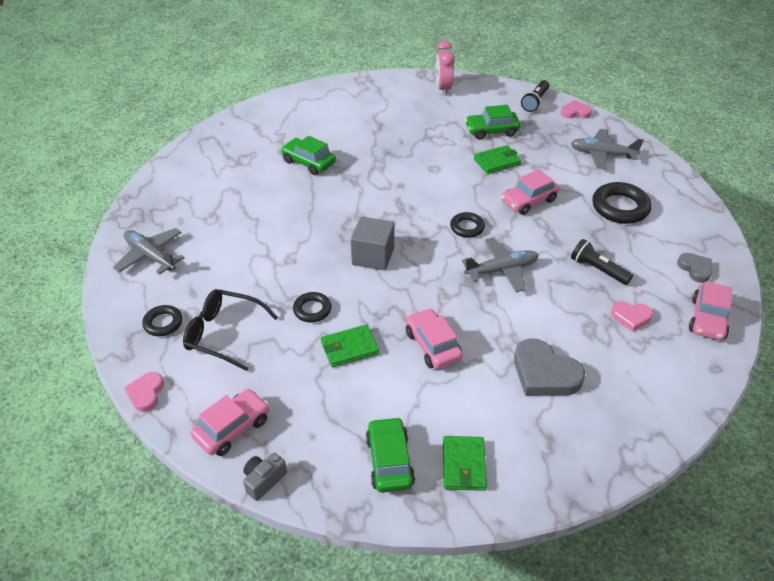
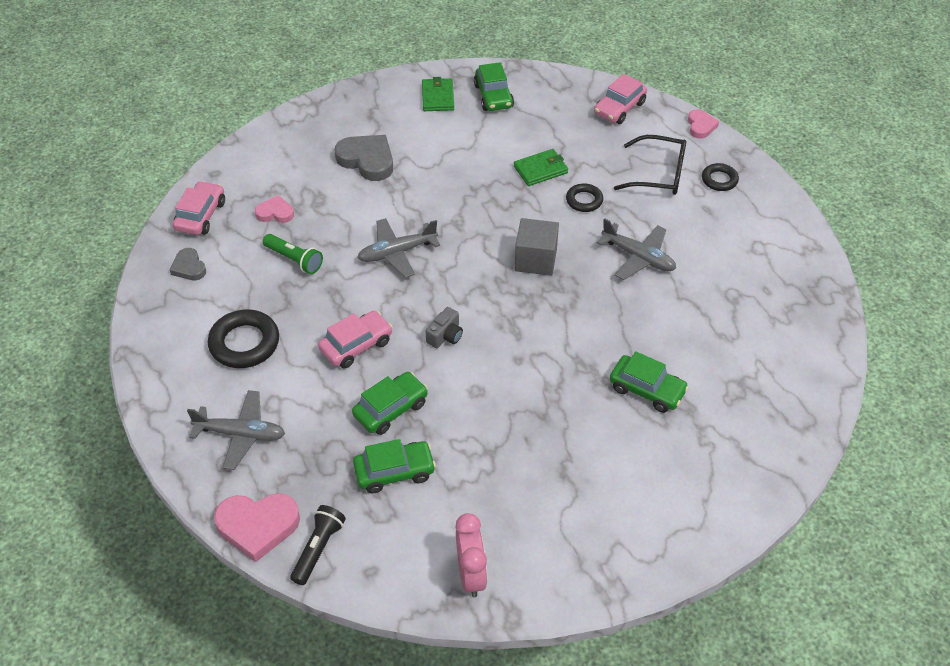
camera: 175 degrees right, 5 degrees up
grey plane [113,228,185,275] -> grey plane moved to [597,218,676,280]
grey camera [243,453,287,501] -> grey camera moved to [426,307,463,348]
pink car [406,308,463,369] -> none
black ring [450,212,485,238] -> none
green wallet [474,145,522,174] -> green car [352,372,428,435]
pink heart [561,100,592,118] -> pink heart [214,493,300,562], size x1.74
black flashlight [571,239,633,285] -> green flashlight [263,234,323,274]

